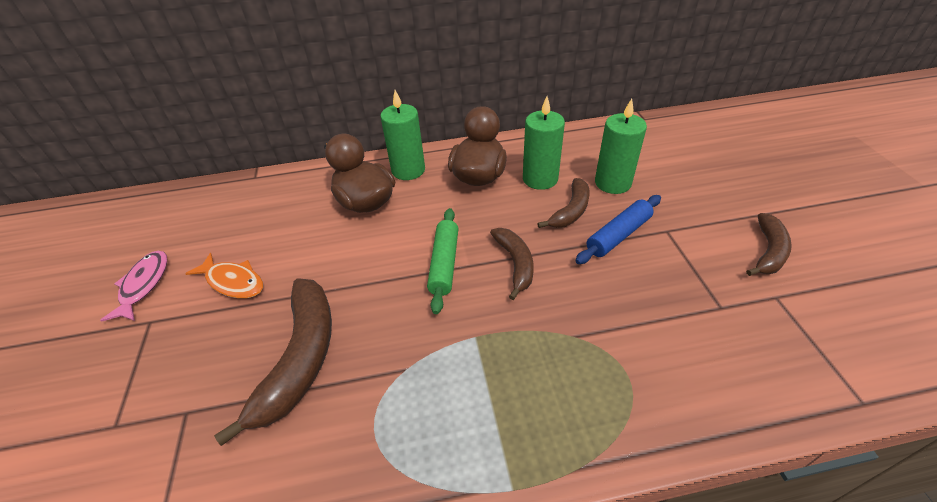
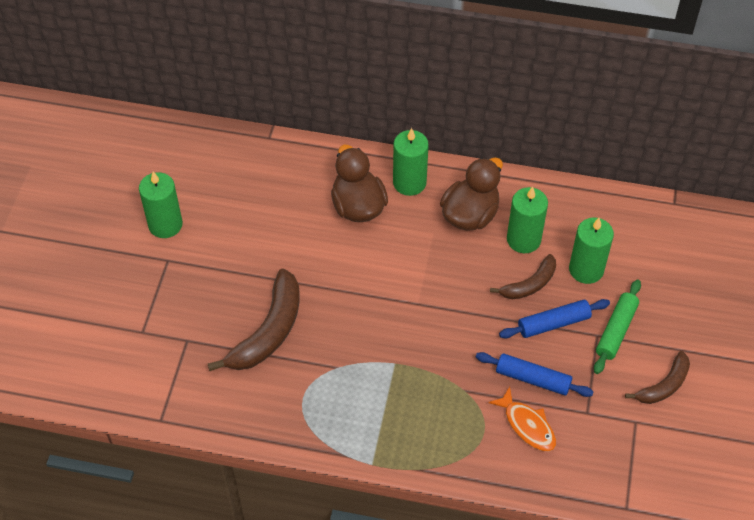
camera: 20 degrees right, 10 degrees up
pink fish [100,251,167,322] -> green candle [139,172,183,238]
orange fish [185,253,263,298] -> orange fish moved to [488,387,556,451]
green rolling pin [427,208,459,314] -> green rolling pin moved to [594,280,641,374]
brown banana [490,228,534,300] -> none
none -> blue rolling pin [476,352,593,397]

